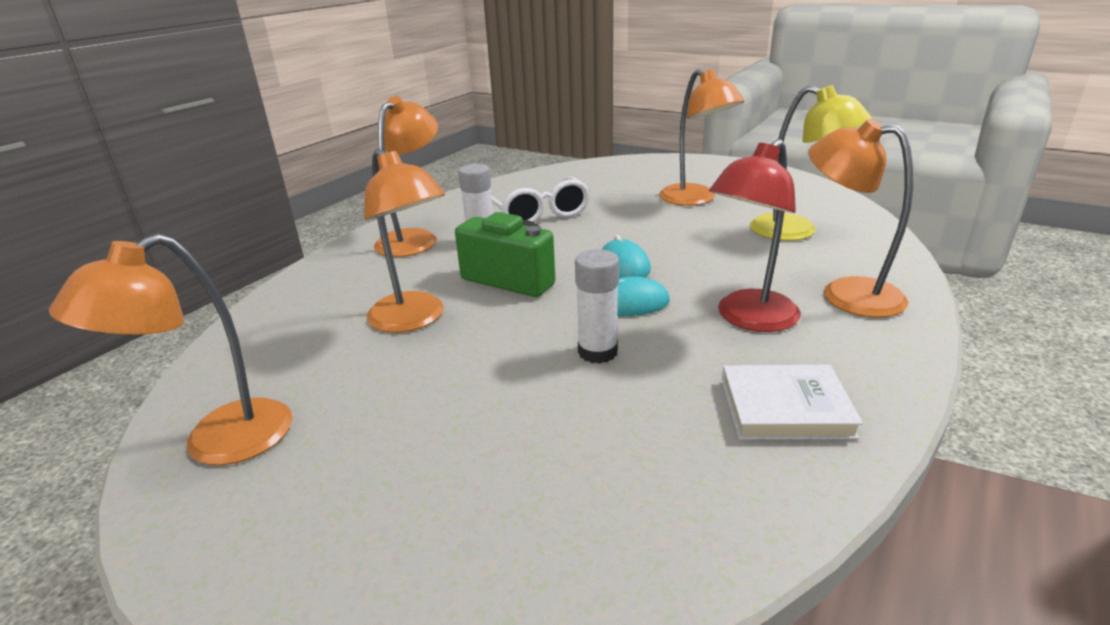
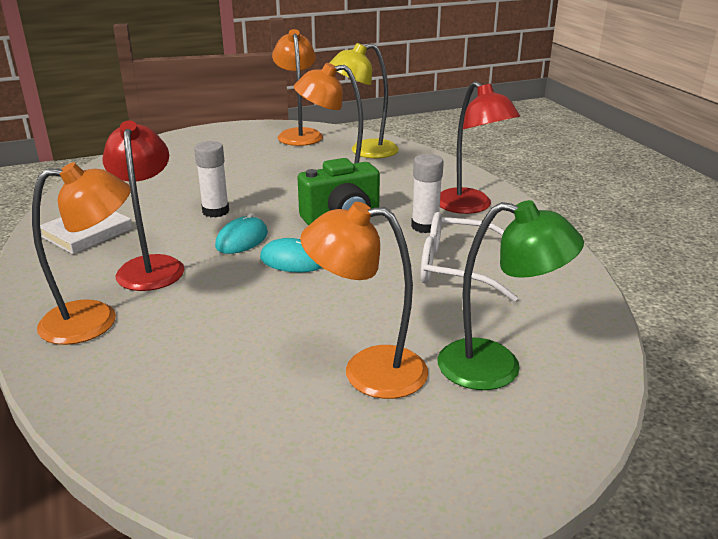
camera: 125 degrees right, 0 degrees up
orange lamp [374,96,438,257] -> red lamp [440,81,520,214]
yellow lamp [750,85,872,241] -> yellow lamp moved to [329,43,399,158]
none -> green lamp [438,200,584,390]

